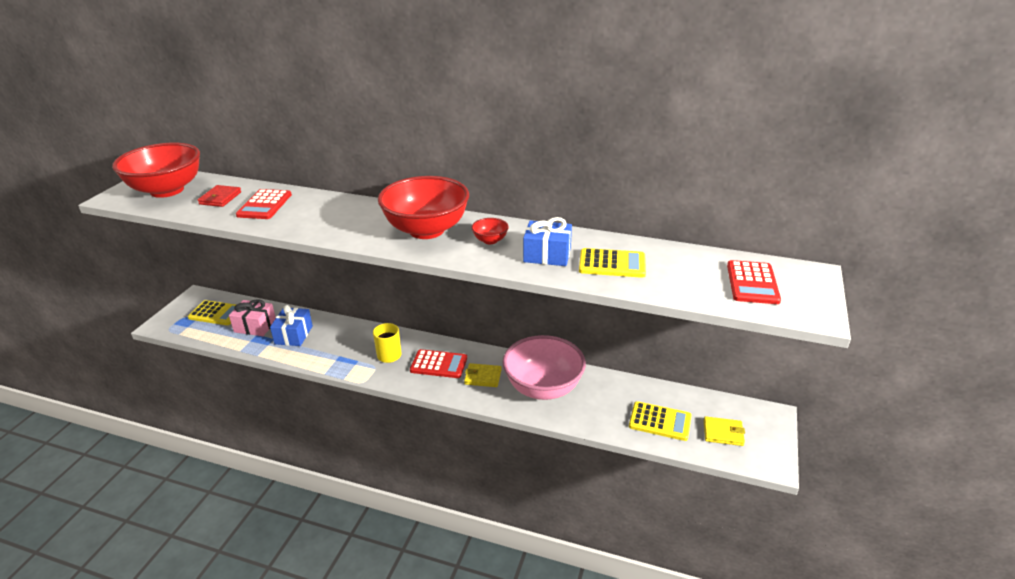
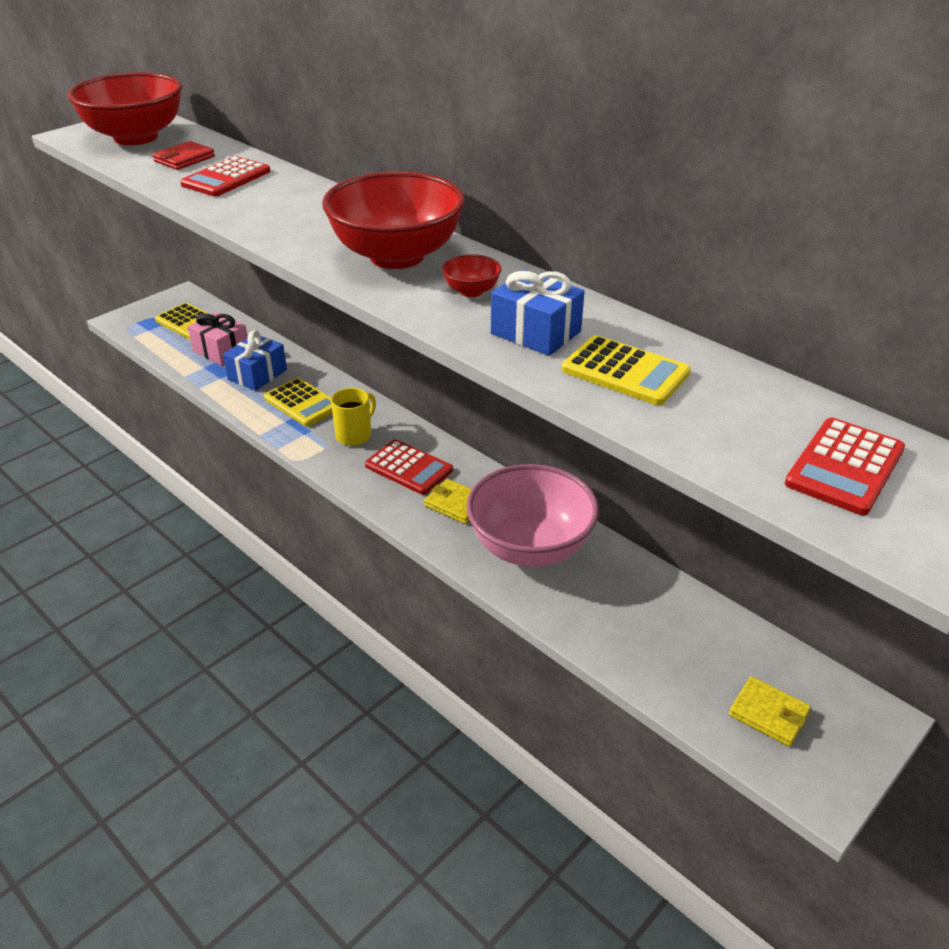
camera: 25 degrees right, 5 degrees up
yellow calculator [629,401,692,441] -> yellow calculator moved to [264,378,333,427]

